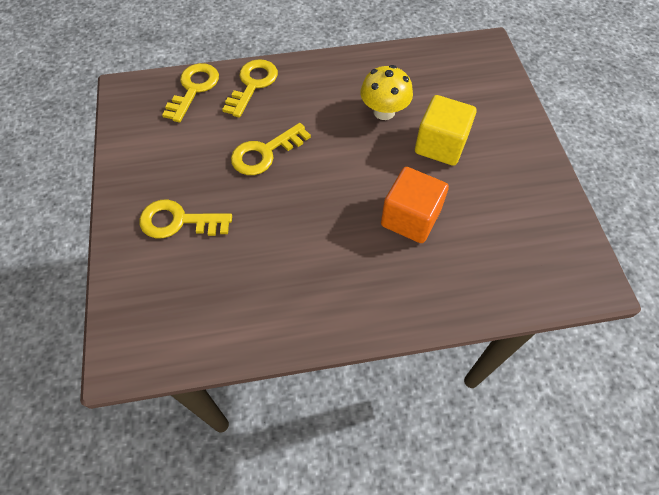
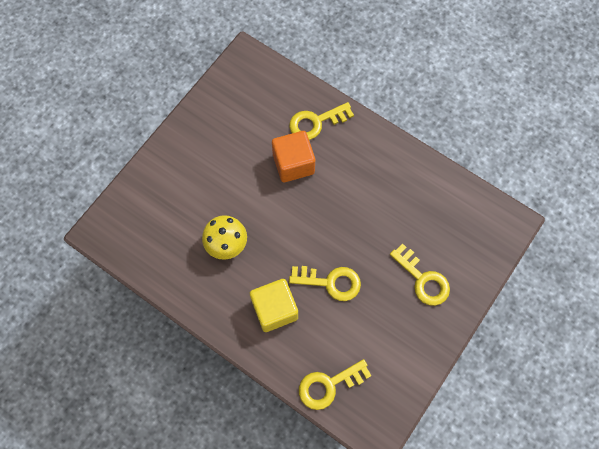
camera: 135 degrees left, 10 degrees up
yellow key [222,59,278,118] -> yellow key moved to [289,102,354,140]
yellow cube [415,95,477,166] -> yellow cube moved to [250,279,298,332]

